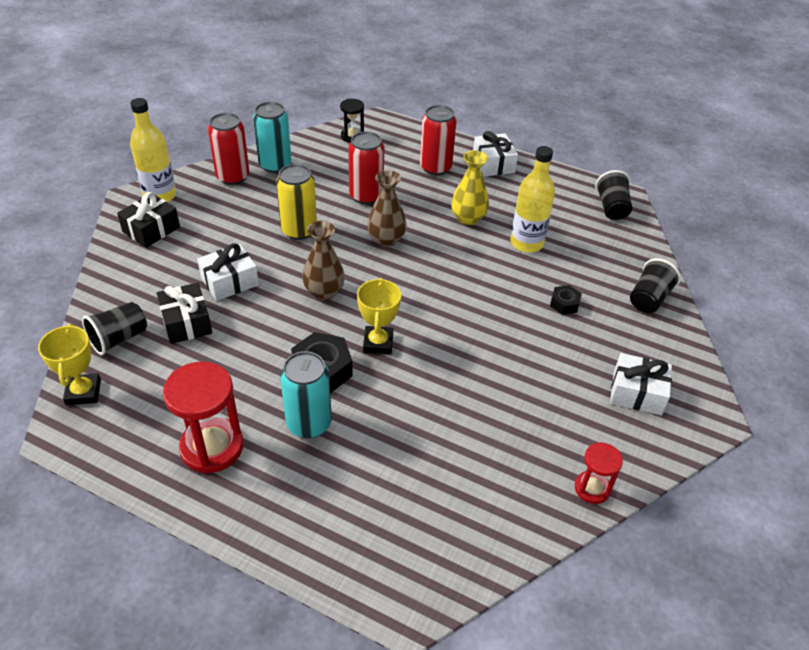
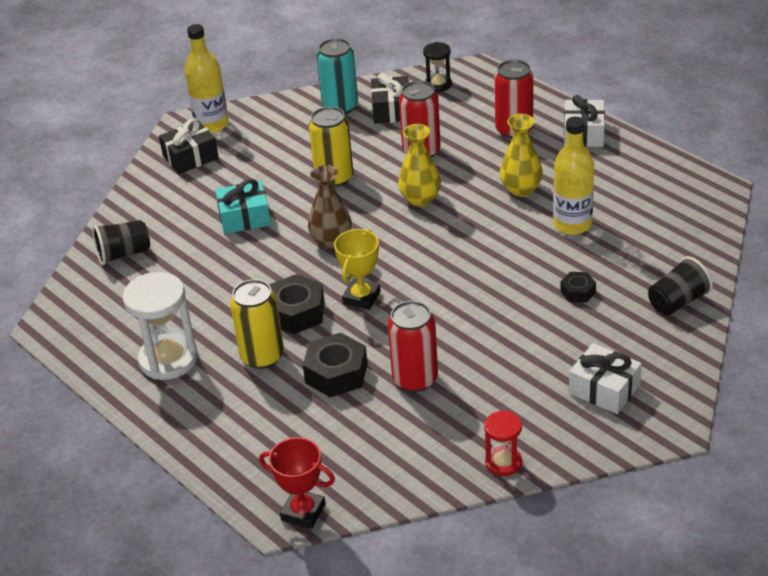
camera: 25 degrees right, 5 degrees down
yellow trophy [38,324,101,405] -> none
black gift [157,283,212,344] -> black gift moved to [371,73,409,123]
red hourglass [163,362,244,474] -> white hourglass [122,272,198,380]
white gift [197,243,259,301] -> turquoise gift [215,179,271,234]
red can [208,113,250,185] -> red can moved to [388,301,438,392]
turquoise can [280,351,332,438] -> yellow can [230,279,284,369]
brown vase [367,170,407,247] -> yellow vase [398,124,441,207]
black cup [595,170,632,220] -> none
none -> red trophy [259,437,335,529]
none -> black nut [303,333,368,397]

